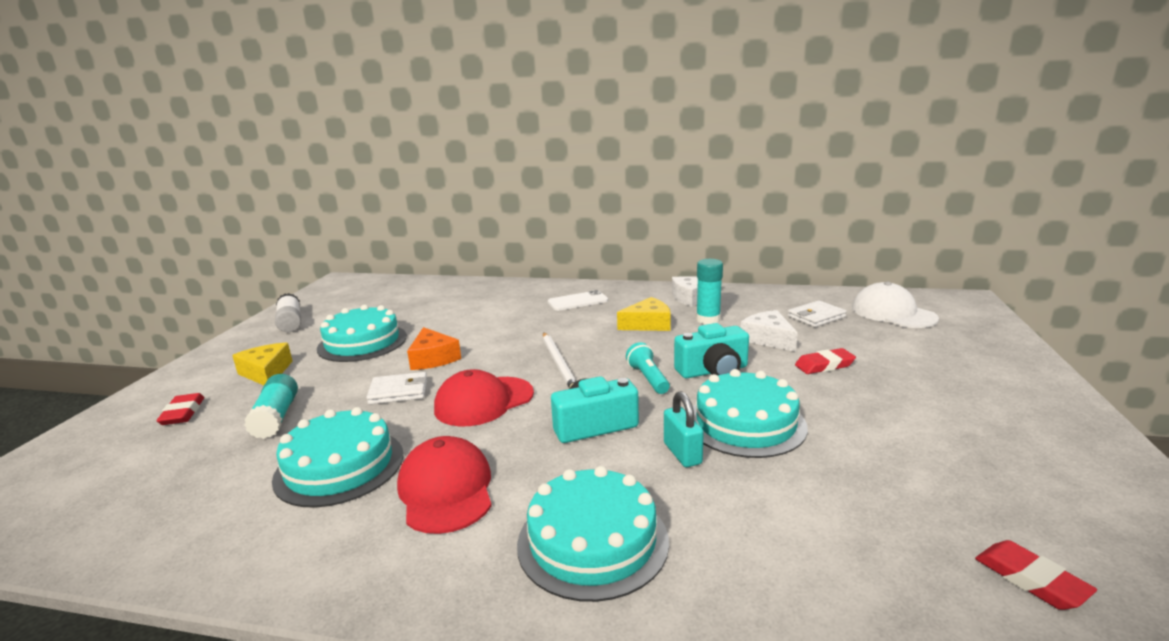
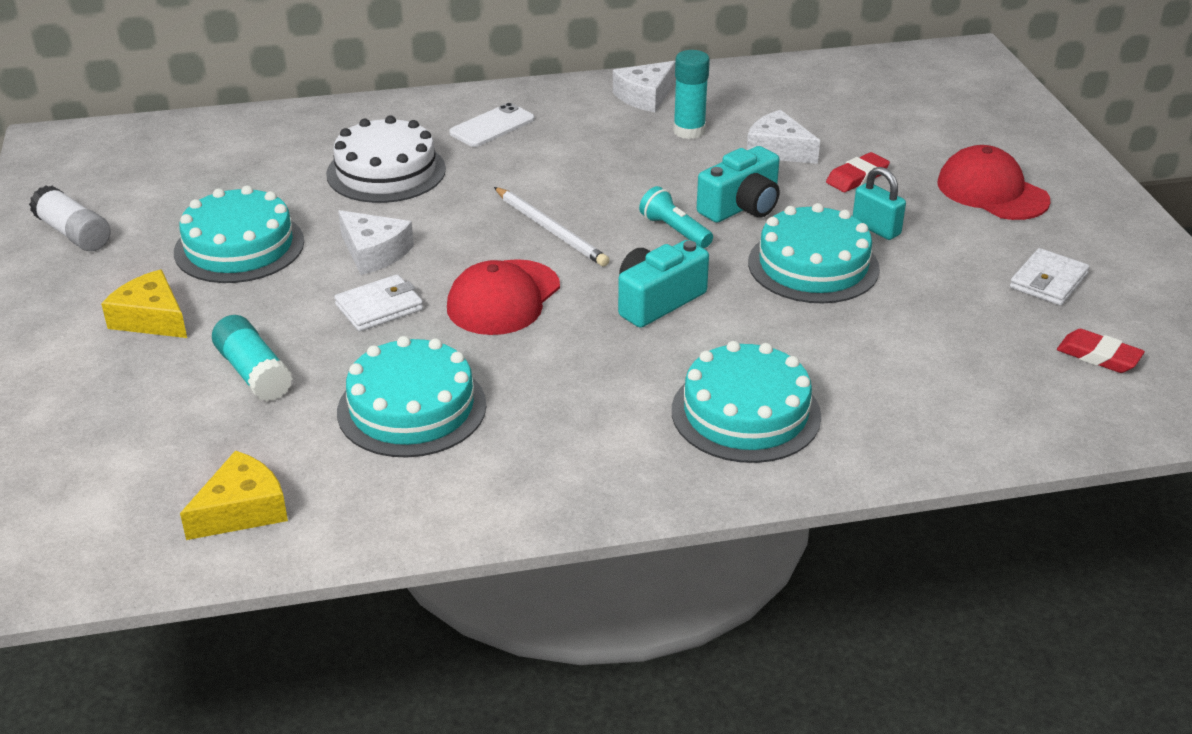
camera: 25 degrees left, 15 degrees up
red eraser [156,393,204,425] -> none
red cap [397,436,492,534] -> red cap moved to [937,145,1051,220]
orange cheese [407,327,461,370] -> white cheese [338,210,414,275]
yellow cheese [617,297,671,331] -> yellow cheese moved to [180,450,288,540]
turquoise padlock [664,391,704,467] -> turquoise padlock moved to [853,167,906,240]
white wallet [788,300,847,327] -> white wallet moved to [1010,248,1090,306]
white cap [852,282,939,328] -> none
none -> white cake [326,115,446,203]

